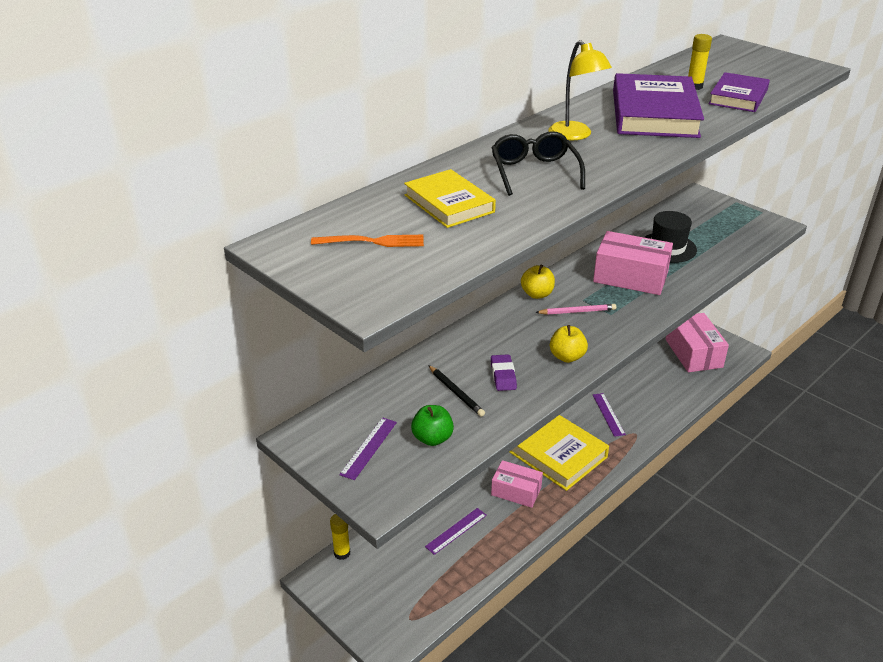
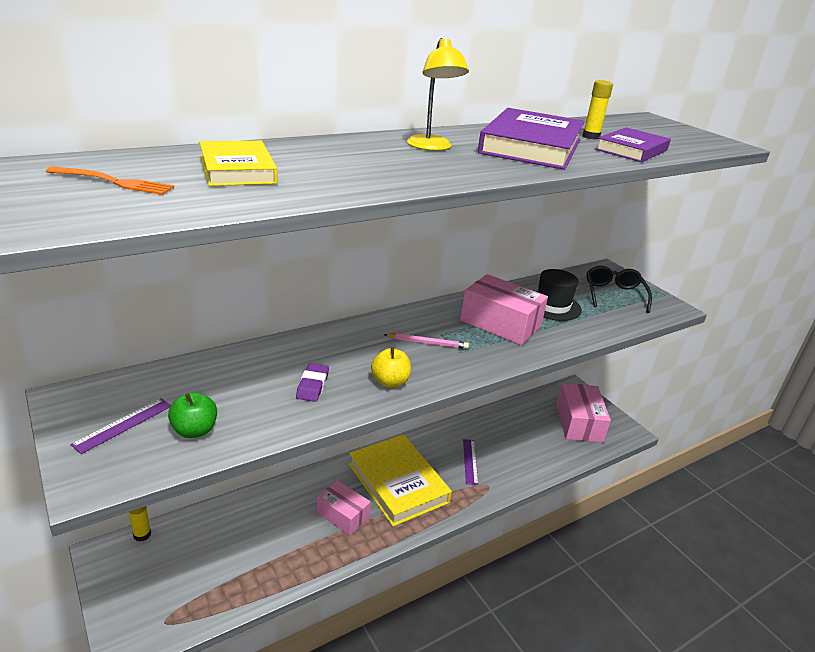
camera: 10 degrees right, 5 degrees down
purple ruler [425,508,487,555] -> none
black pencil [428,365,485,417] -> none
black glasses [492,131,585,196] -> black glasses moved to [586,266,652,313]
yellow apple [521,265,555,299] -> none

